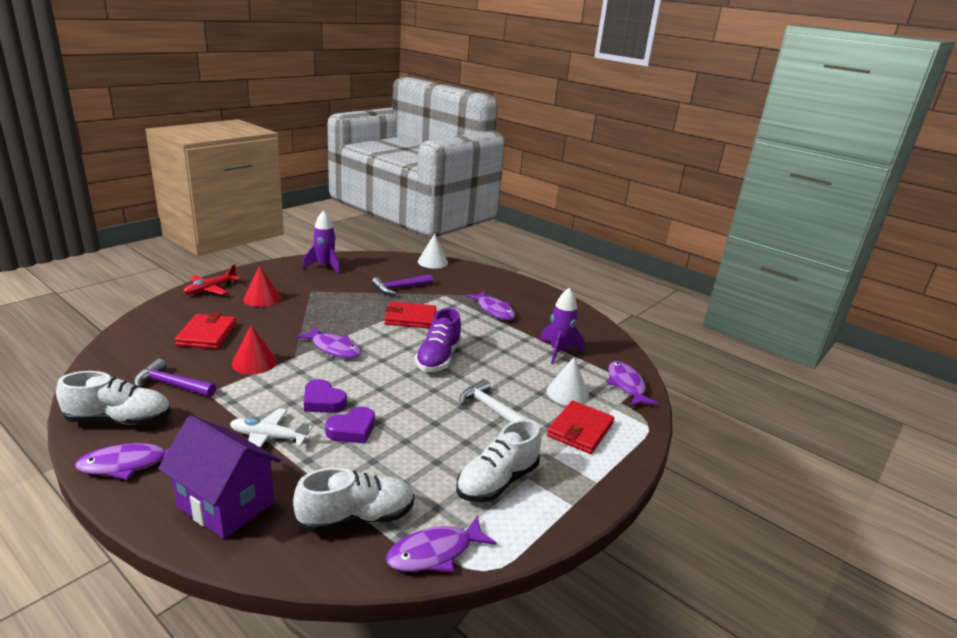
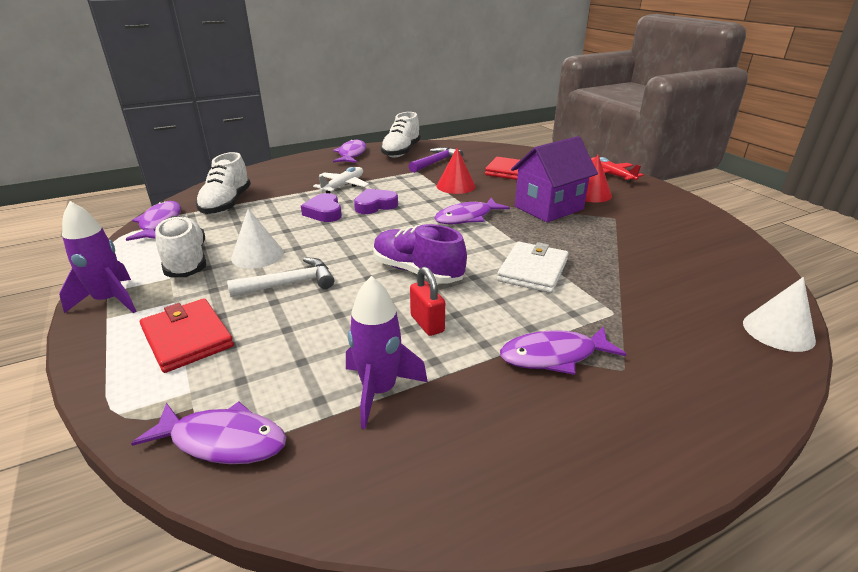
camera: 115 degrees right, 5 degrees up
purple house [158,415,281,539] -> purple house moved to [511,136,598,222]
purple rocket [303,210,340,274] -> purple rocket moved to [59,201,137,313]
purple hammer [372,274,433,295] -> none
red wallet [384,301,437,329] -> white wallet [497,242,569,293]
white cone [546,356,589,405] -> white cone moved to [231,208,284,269]
none -> red padlock [410,267,445,336]

